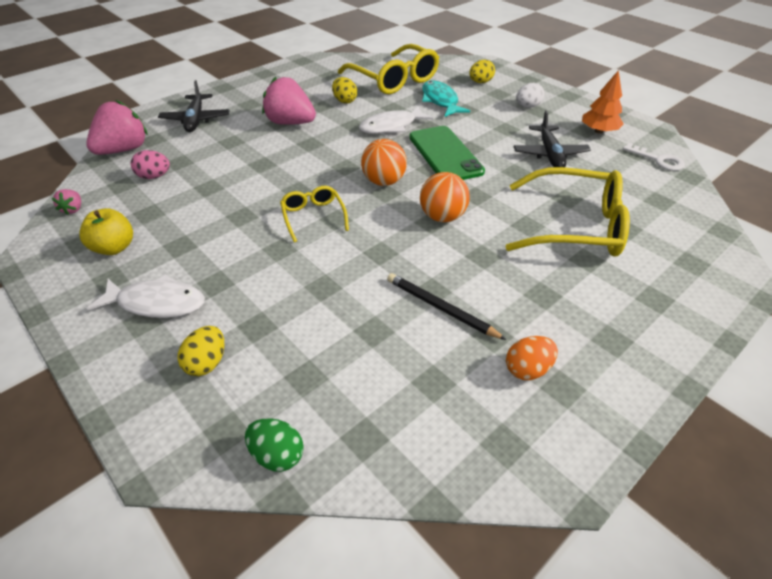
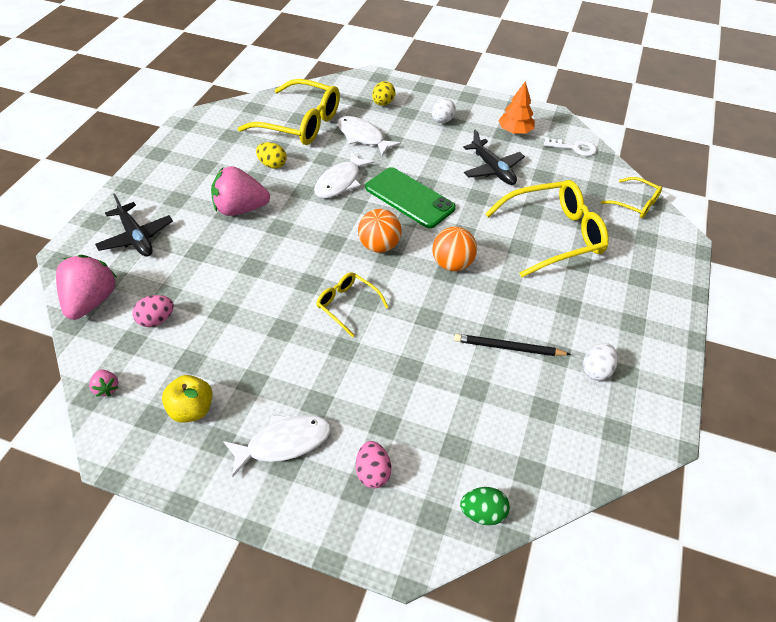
camera: 30 degrees left, 5 degrees up
yellow egg [178,326,224,376] -> pink egg [356,441,391,488]
turquoise fish [422,81,470,117] -> white fish [337,116,401,156]
orange egg [506,336,558,380] -> white egg [583,343,618,381]
none -> yellow glasses [601,177,662,218]

